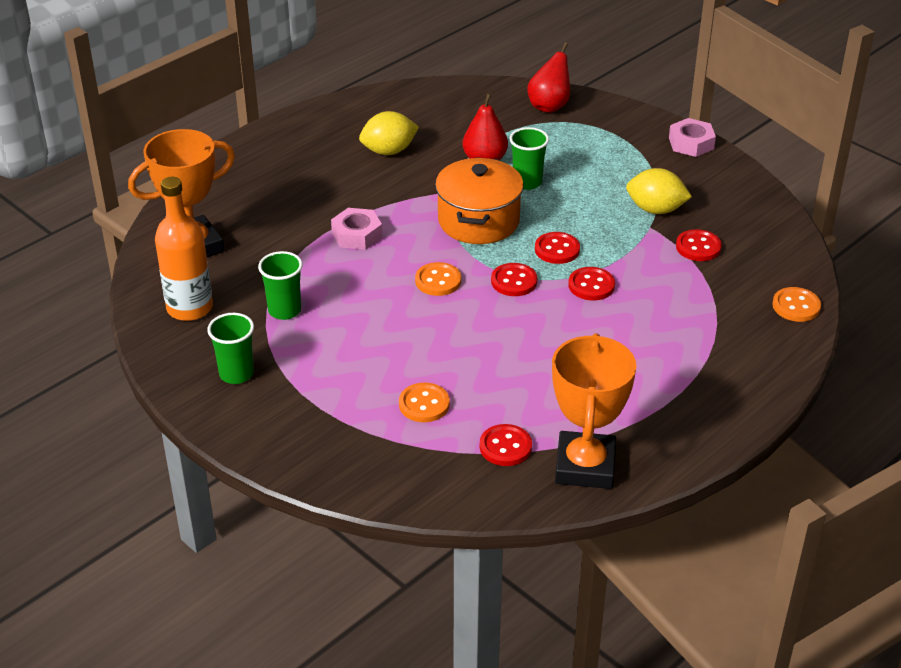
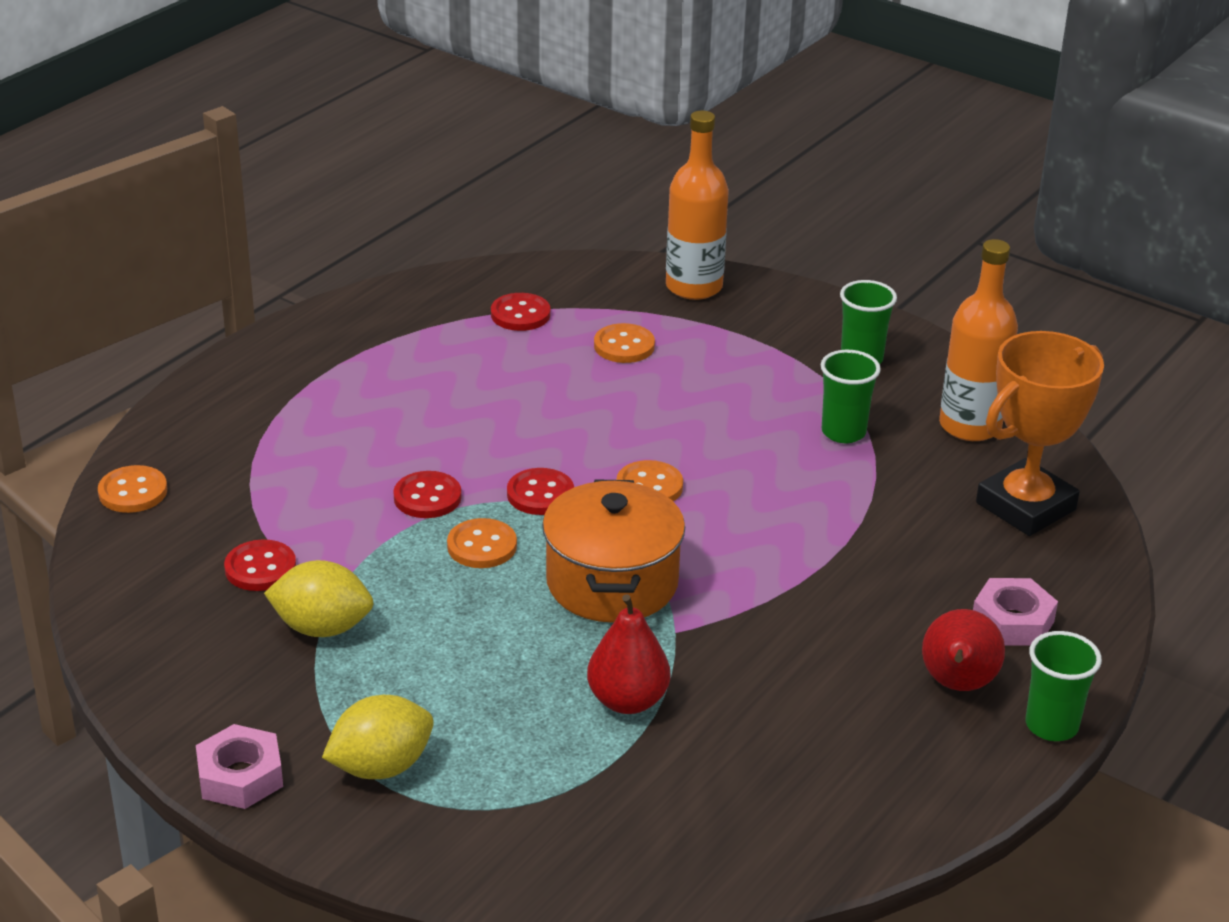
camera: 170 degrees right, 5 degrees down
pink nut [331,208,382,250] -> pink nut moved to [973,578,1058,646]
yellow lemon [359,111,419,155] -> yellow lemon moved to [322,695,434,779]
green cup [510,127,549,190] -> green cup moved to [1026,631,1102,741]
red pear [527,42,570,113] -> red pear moved to [922,609,1005,691]
red button [535,232,580,264] -> orange button [447,518,517,568]
orange trophy [552,333,637,489] -> none
none -> orange bottle [666,111,729,300]

